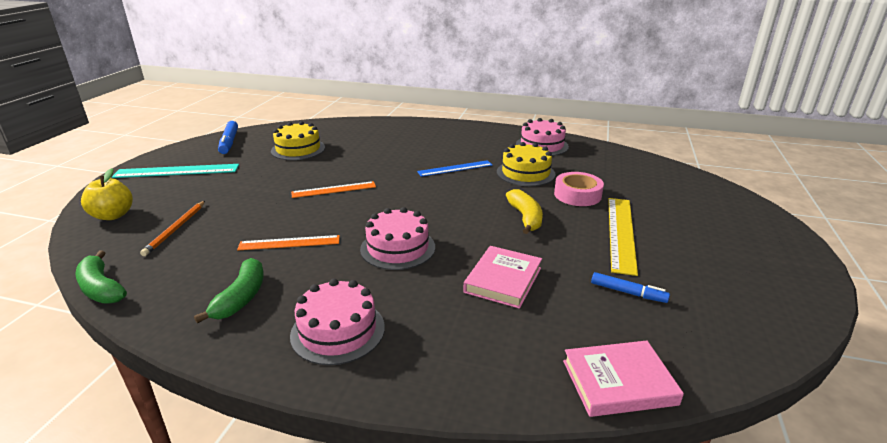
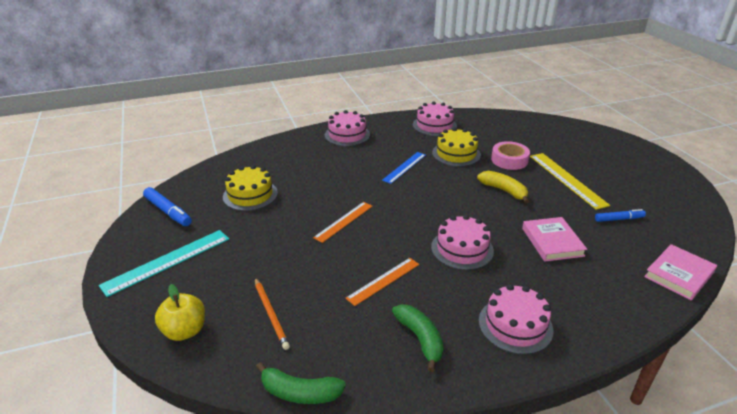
camera: 35 degrees left, 5 degrees up
none -> pink cake [325,110,370,146]

